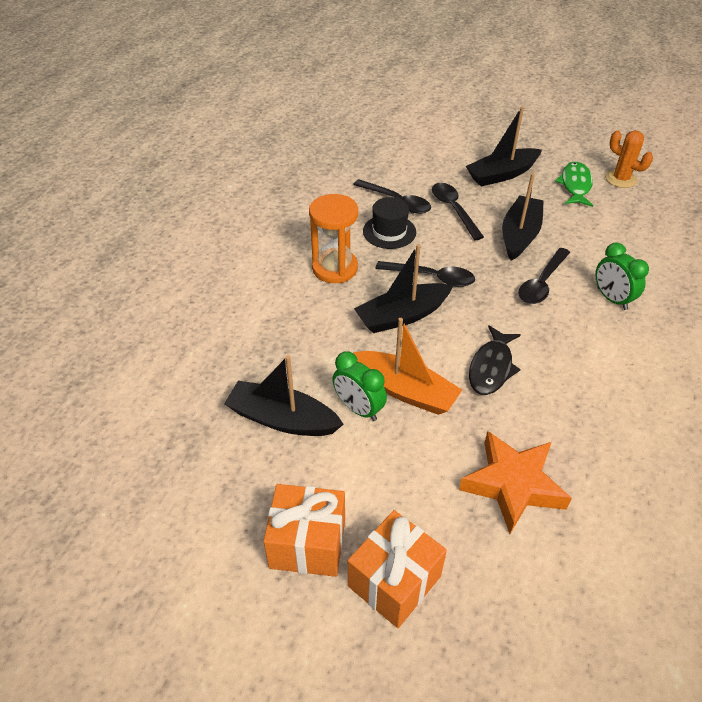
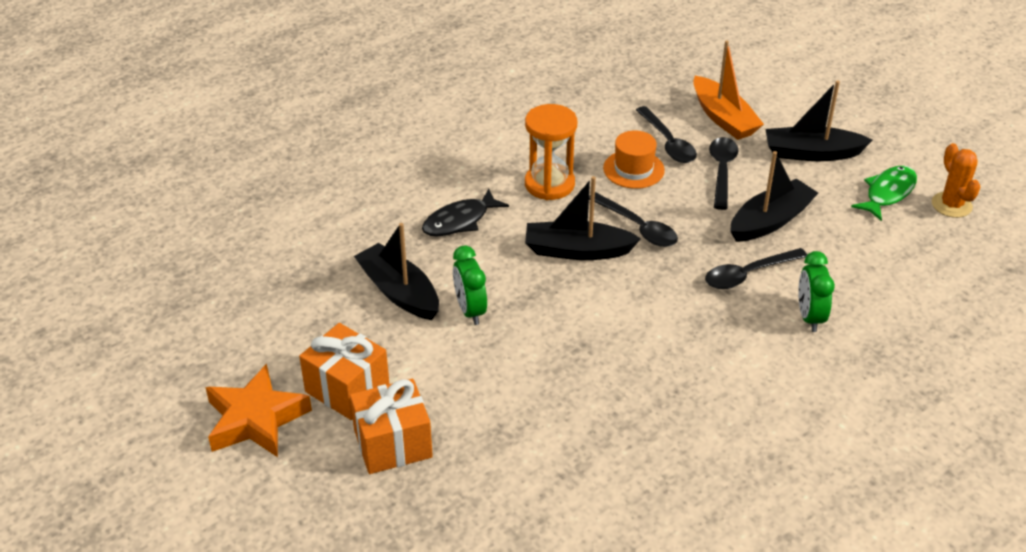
camera: 30 degrees right, 5 degrees down
orange boat [353,318,462,415] -> orange boat moved to [693,40,764,140]
black hat [363,197,416,249] -> orange hat [603,130,665,189]
orange star [459,431,572,534] -> orange star moved to [205,364,312,457]
black fish [469,325,521,395] -> black fish moved to [422,189,509,237]

